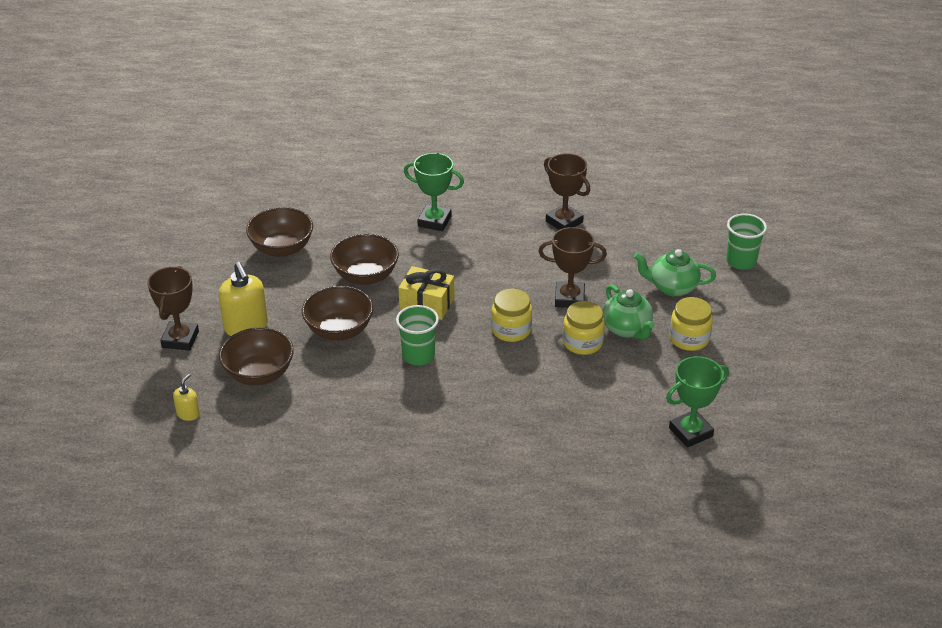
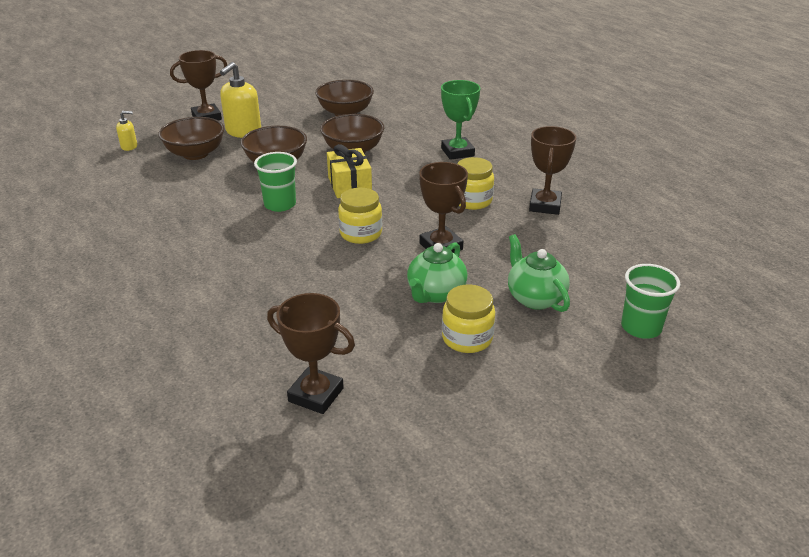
camera: 55 degrees right, 5 degrees down
yellow jar [563,301,605,355] -> yellow jar moved to [457,157,494,210]
green trophy [666,356,729,448] -> brown trophy [267,293,355,414]

